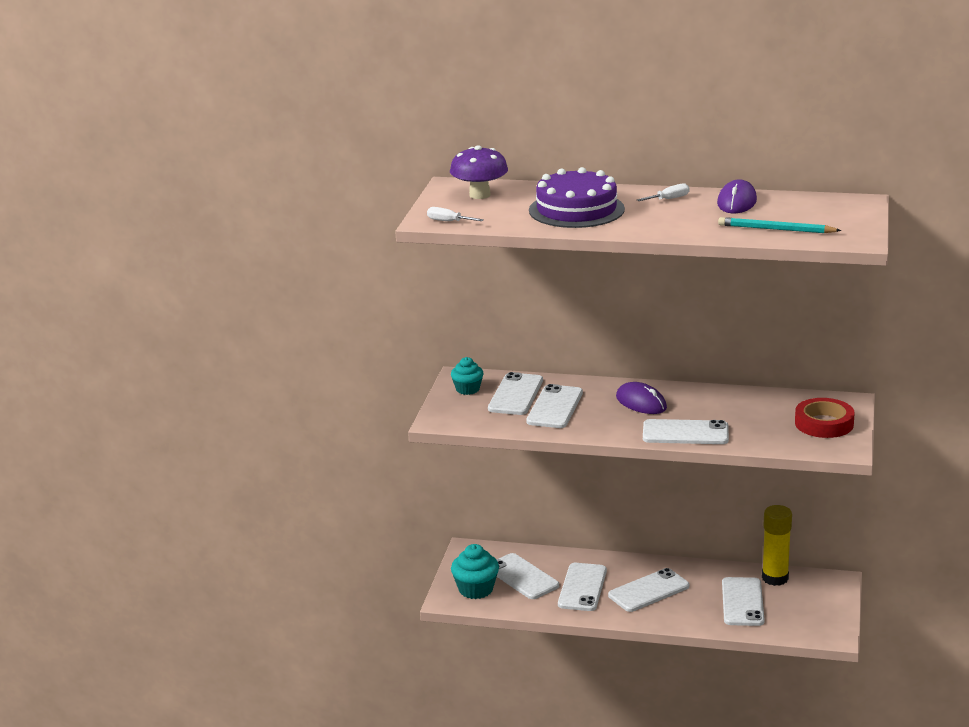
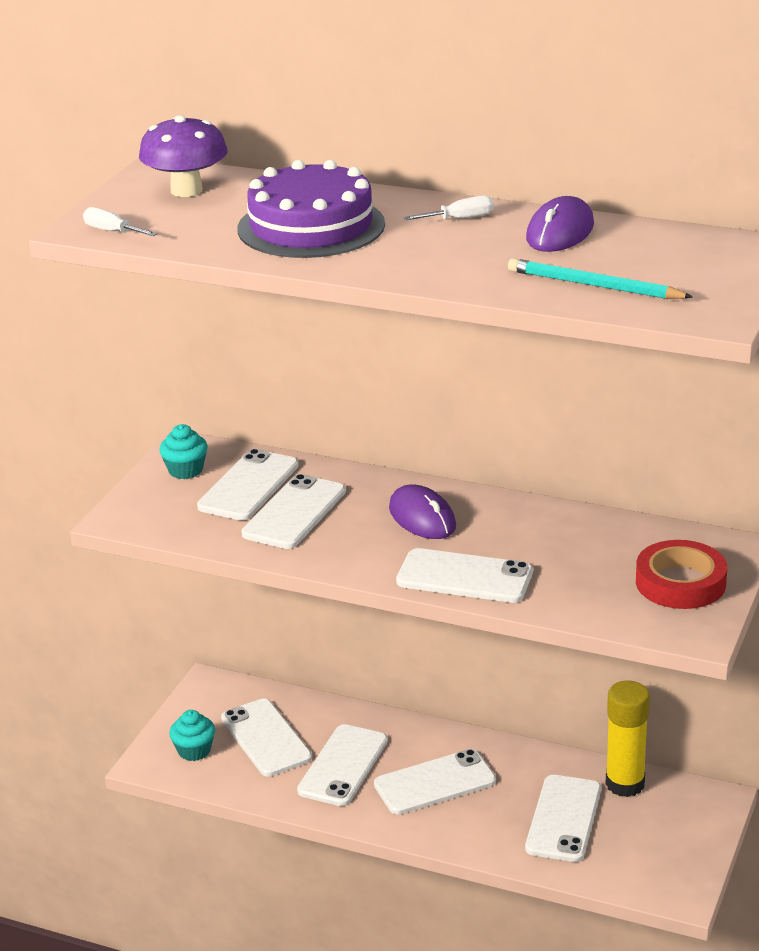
camera: 10 degrees right, 5 degrees up
turquoise cupcake [451,544,499,599] -> turquoise cupcake [169,710,215,761], size x0.66

